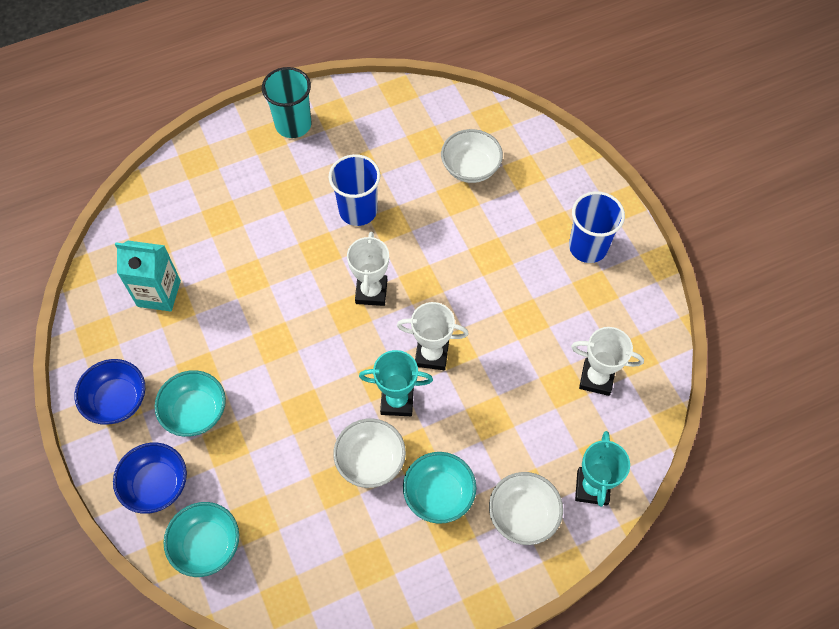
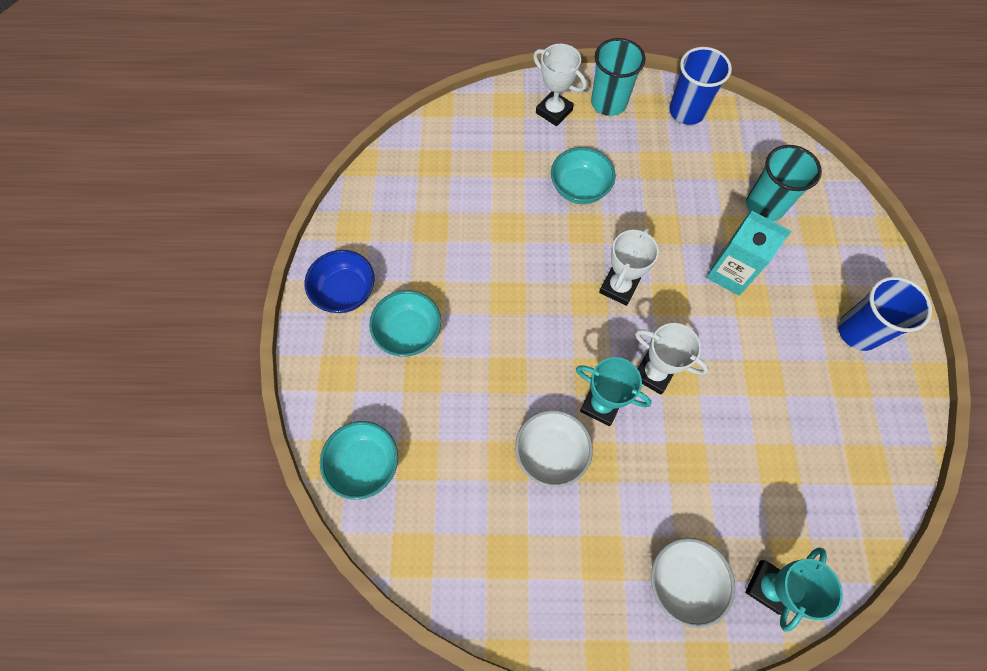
camera: 25 degrees right, 5 degrees up
blue bowl [113,443,187,514] -> none
turquoise carton [115,241,181,311] -> turquoise carton moved to [706,211,791,296]
blue cup [329,154,381,226] -> blue cup moved to [669,47,732,125]
turquoise bowl [403,452,476,524] -> turquoise bowl moved to [551,147,616,204]
white bowl [441,129,503,183] -> turquoise cup [746,145,822,221]
white trophy [571,327,644,396] -> white trophy moved to [533,44,586,126]

